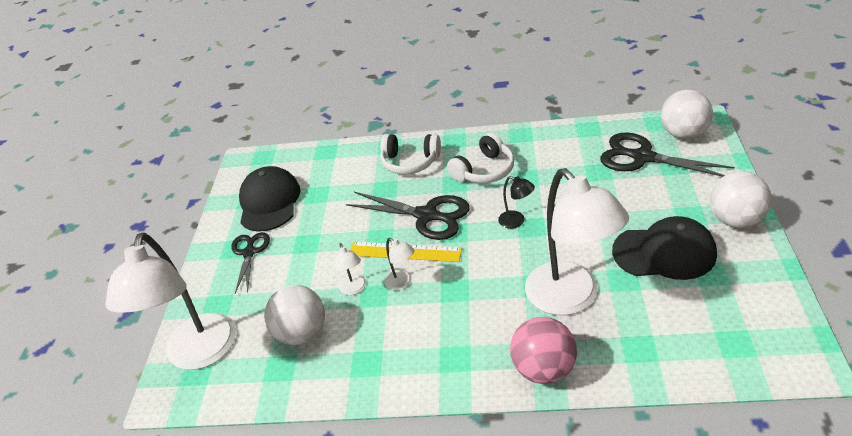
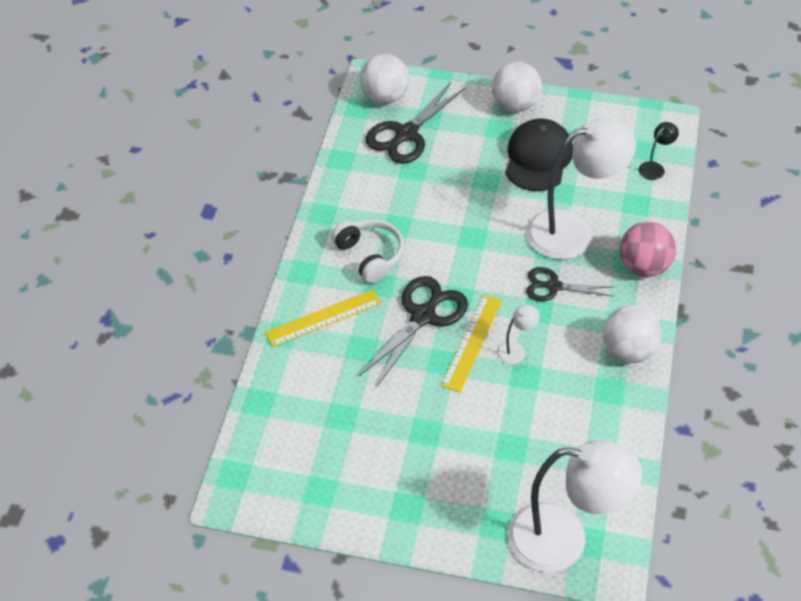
camera: 85 degrees left, 10 degrees up
black scissors [231,232,270,293] -> black scissors moved to [526,267,613,301]
black cap [239,166,300,232] -> none
white ball [264,285,325,345] -> white ball moved to [603,305,662,363]
white lamp [335,243,366,295] -> none
white headphones [380,134,441,175] -> yellow ruler [265,289,382,347]
black lamp [498,176,535,229] -> black lamp moved to [639,122,679,180]

